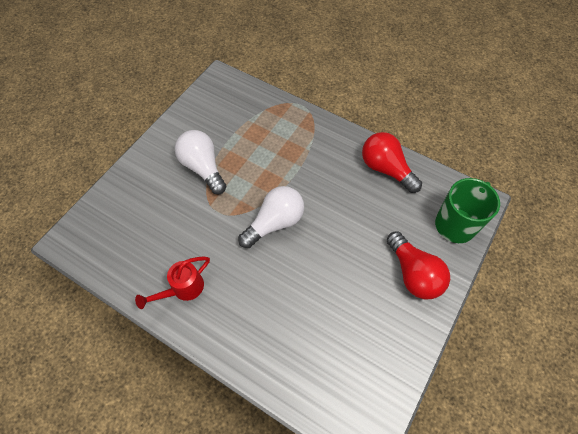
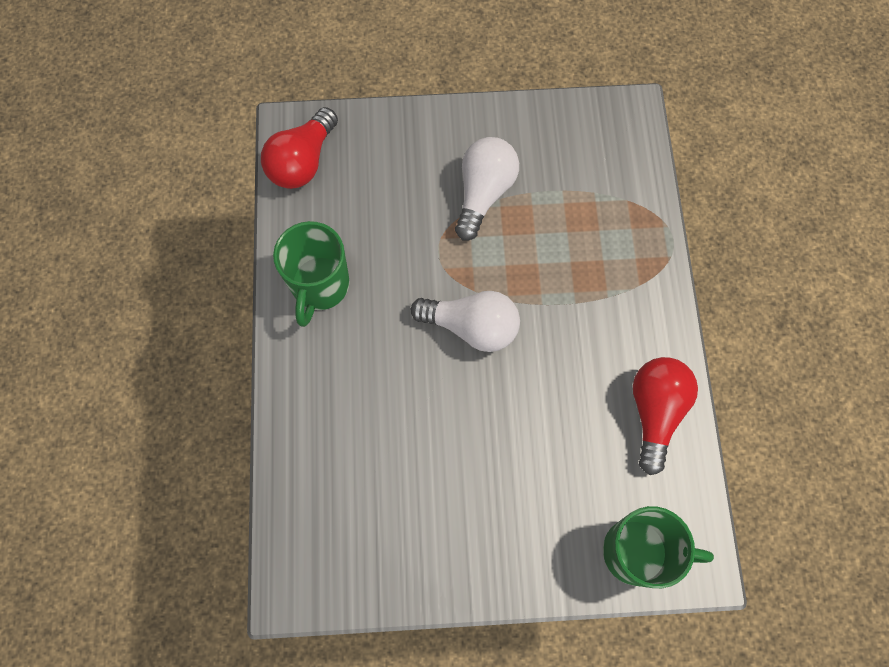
camera: 55 degrees right, 10 degrees up
red watering can [135,257,210,309] -> green mug [273,221,350,327]
red light bulb [387,231,450,299] -> red light bulb moved to [261,107,338,189]

